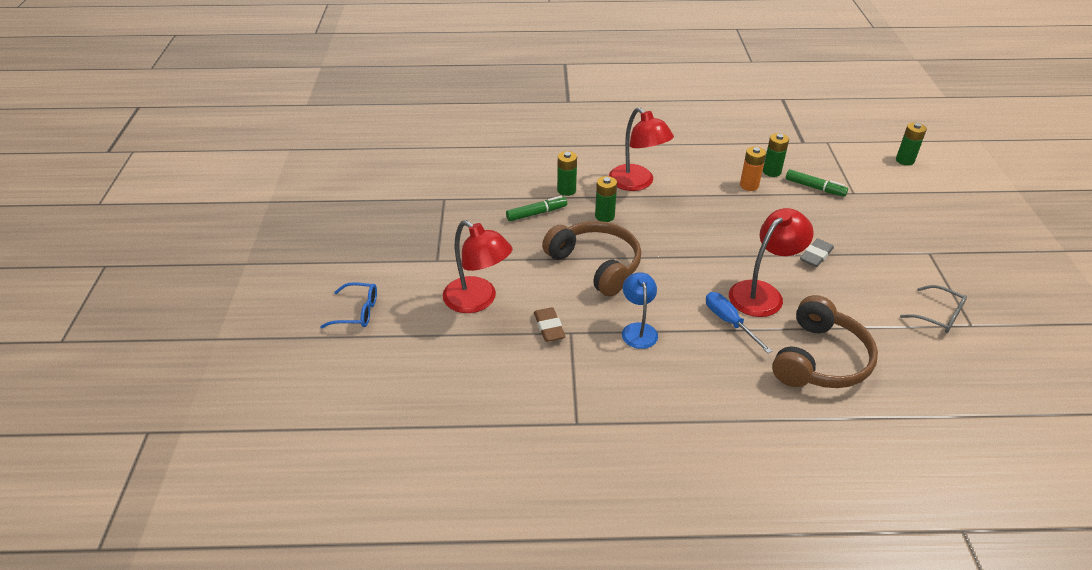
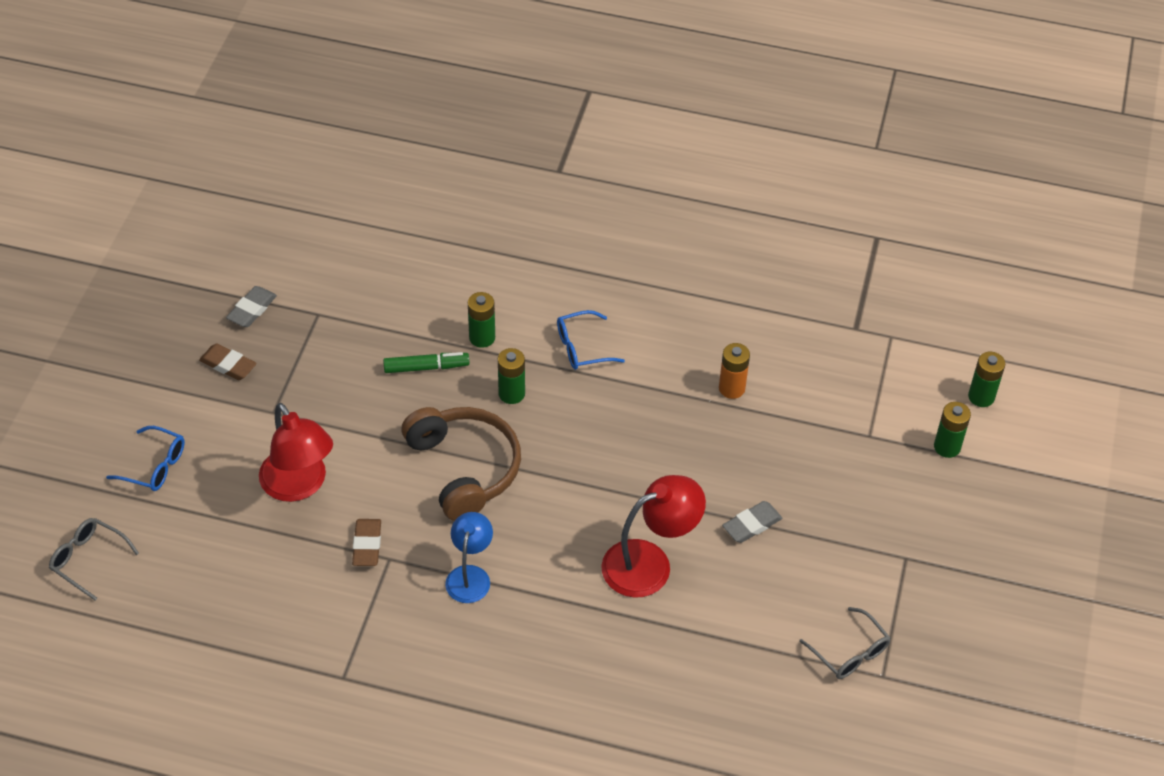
camera: 15 degrees right, 10 degrees up
red lamp [609,107,674,191] -> blue glasses [557,310,625,370]
blue screwdriver [706,292,772,353] -> none
green battery [763,133,789,177] -> green battery moved to [934,402,971,458]
brown headphones [772,295,878,388] -> none
green marker [786,169,848,197] -> none
none -> grey glasses [49,518,139,600]
none -> brown eraser [199,343,257,380]
none -> grey eraser [226,286,277,327]

